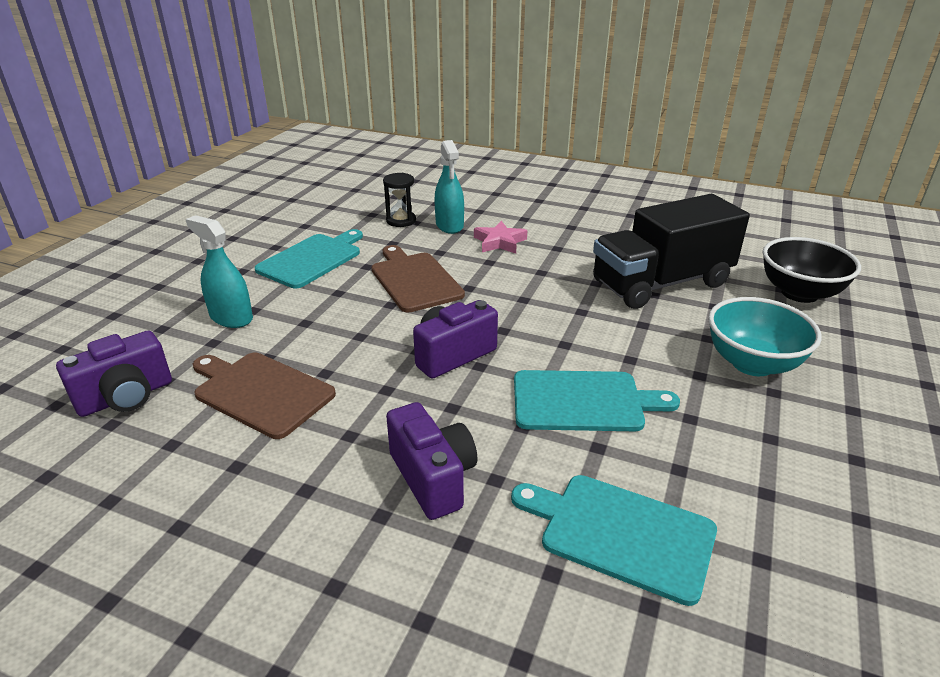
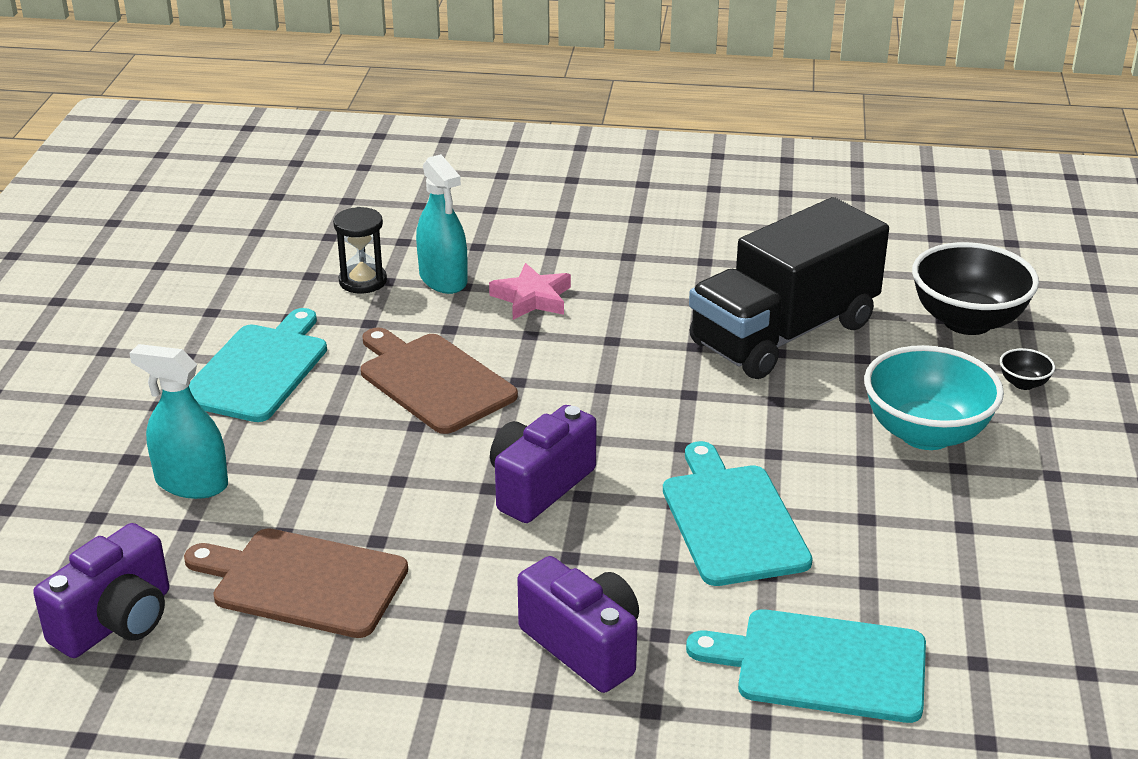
camera: 15 degrees left, 0 degrees up
turquoise cutting board [514,370,680,431] -> turquoise cutting board turned 90 degrees counterclockwise [663,441,813,586]
none -> black bowl [1000,348,1055,390]

